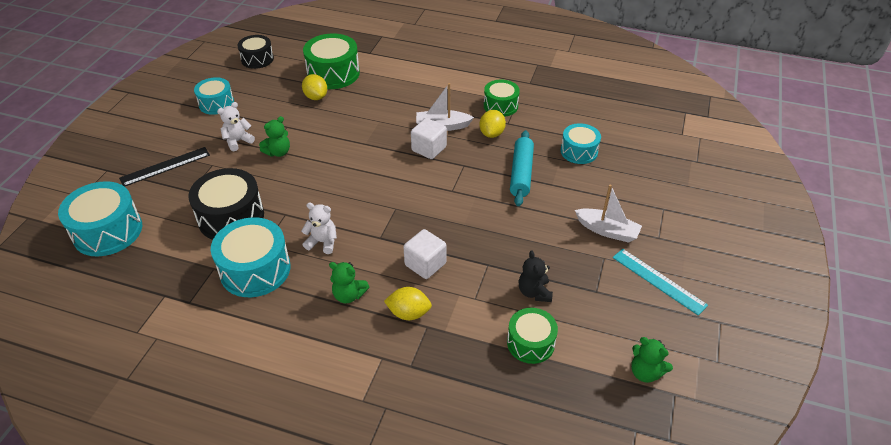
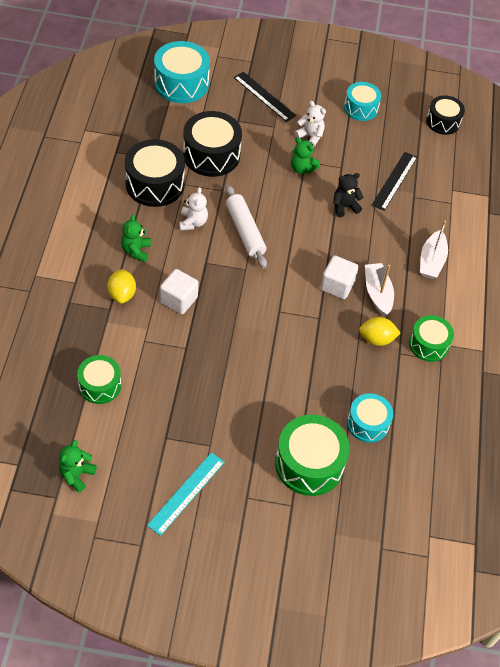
camera: 75 degrees right, 10 degrees up
turquoise drum [211,217,290,297] -> black drum [125,139,185,207]
yellow lemon [302,74,327,100] -> black ruler [372,152,417,211]
green drum [303,33,360,89] -> green drum moved to [275,415,350,496]
turquoise rolling pin [510,130,534,206] -> none
black teddy bear [518,251,553,302] -> black teddy bear moved to [333,173,364,217]
white boat [575,184,642,243] -> white boat moved to [420,221,448,279]
none -> white rolling pin [226,185,267,268]

